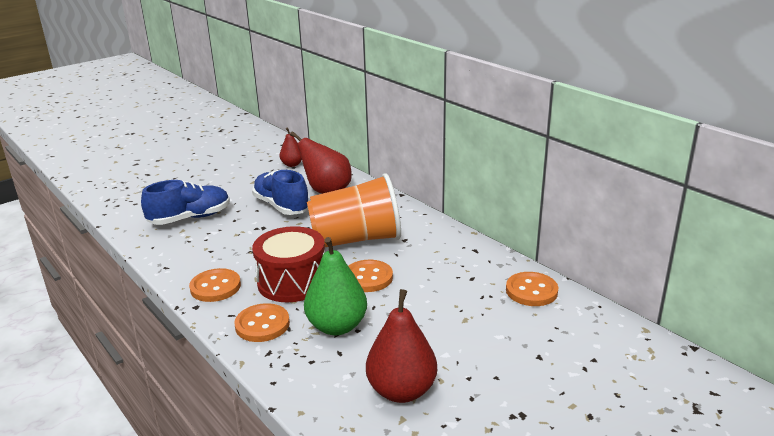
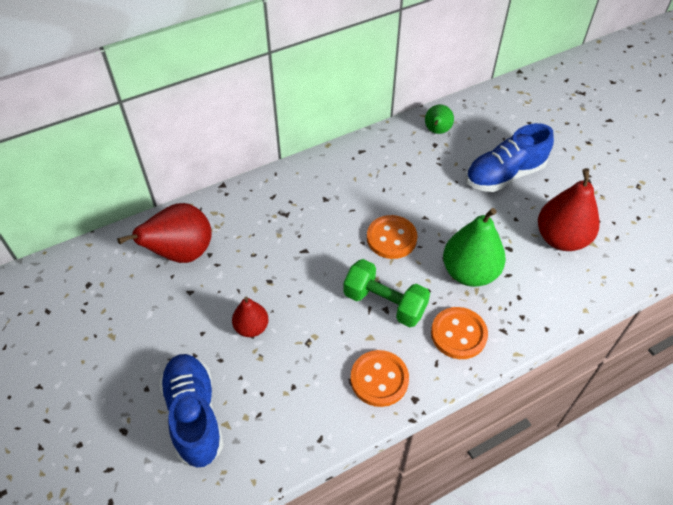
camera: 80 degrees left, 25 degrees up
blue shoe [252,170,310,215] -> blue shoe moved to [466,123,554,192]
red drum [252,226,325,302] -> green dumbbell [344,259,430,327]
red pear [279,127,302,167] -> red pear moved to [232,297,268,337]
orange cup [307,173,401,247] -> none
orange button [506,272,558,306] -> green pear [425,105,454,134]

